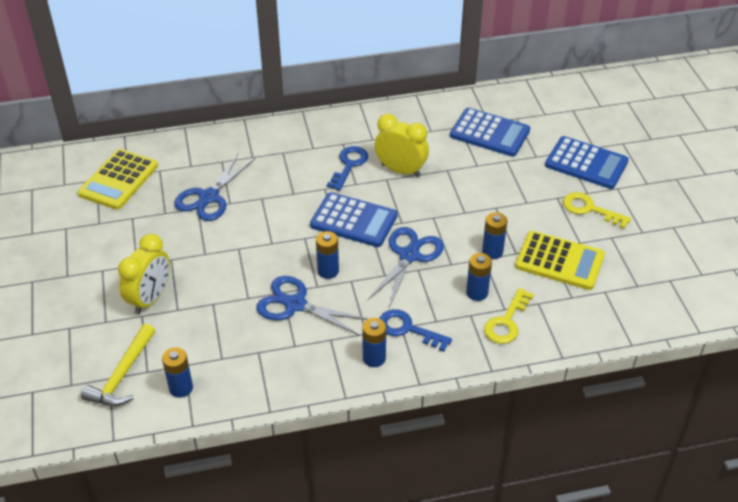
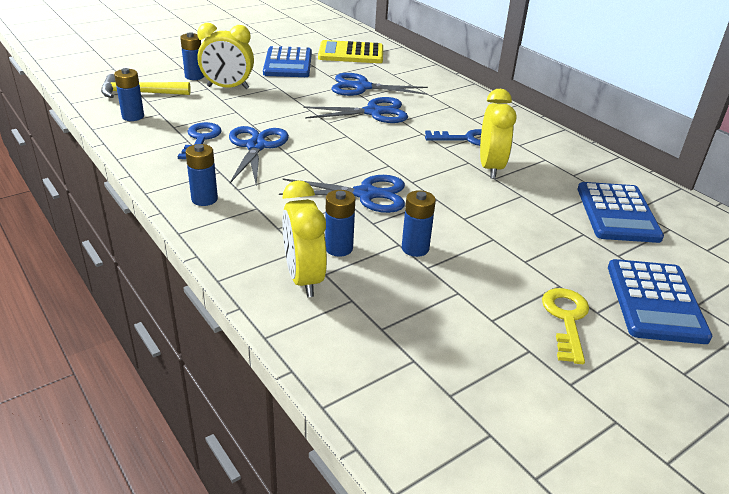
camera: 65 degrees right, 10 degrees down
blue calculator [310,192,398,247] -> blue calculator moved to [263,46,312,77]
blue battery [316,231,339,279] -> blue battery moved to [180,32,204,80]
blue key [379,309,452,352] -> blue key moved to [178,122,222,159]
yellow key [484,288,534,344] -> yellow clock [282,180,327,297]
yellow calculator [515,231,605,290] -> none
none -> blue scissors [303,97,408,123]

